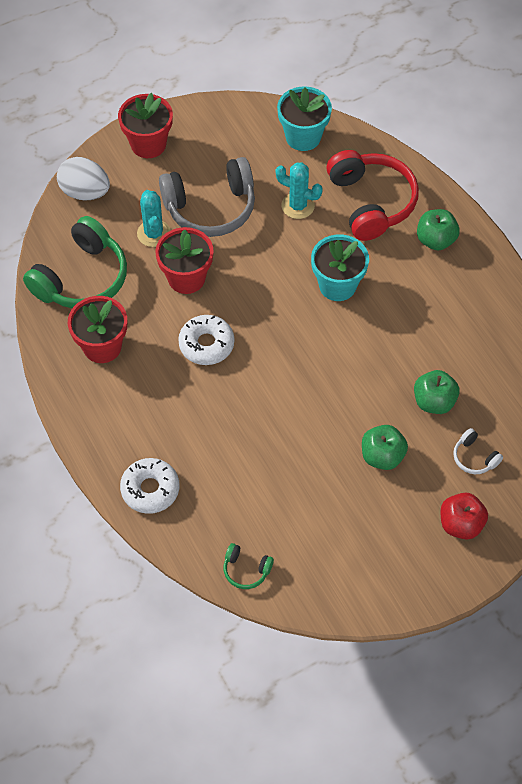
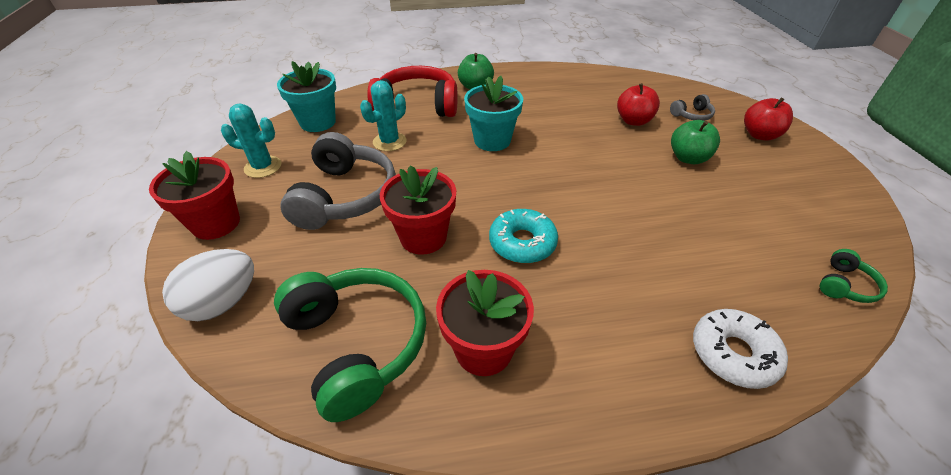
camera: 70 degrees left, 15 degrees down
turquoise cactus [137,190,171,247] -> turquoise cactus moved to [221,104,281,178]
white donut [178,315,234,365] -> turquoise donut [489,209,558,263]
green apple [414,370,459,414] -> red apple [617,83,660,126]
white headphones [453,428,503,474] -> grey headphones [670,94,715,121]

